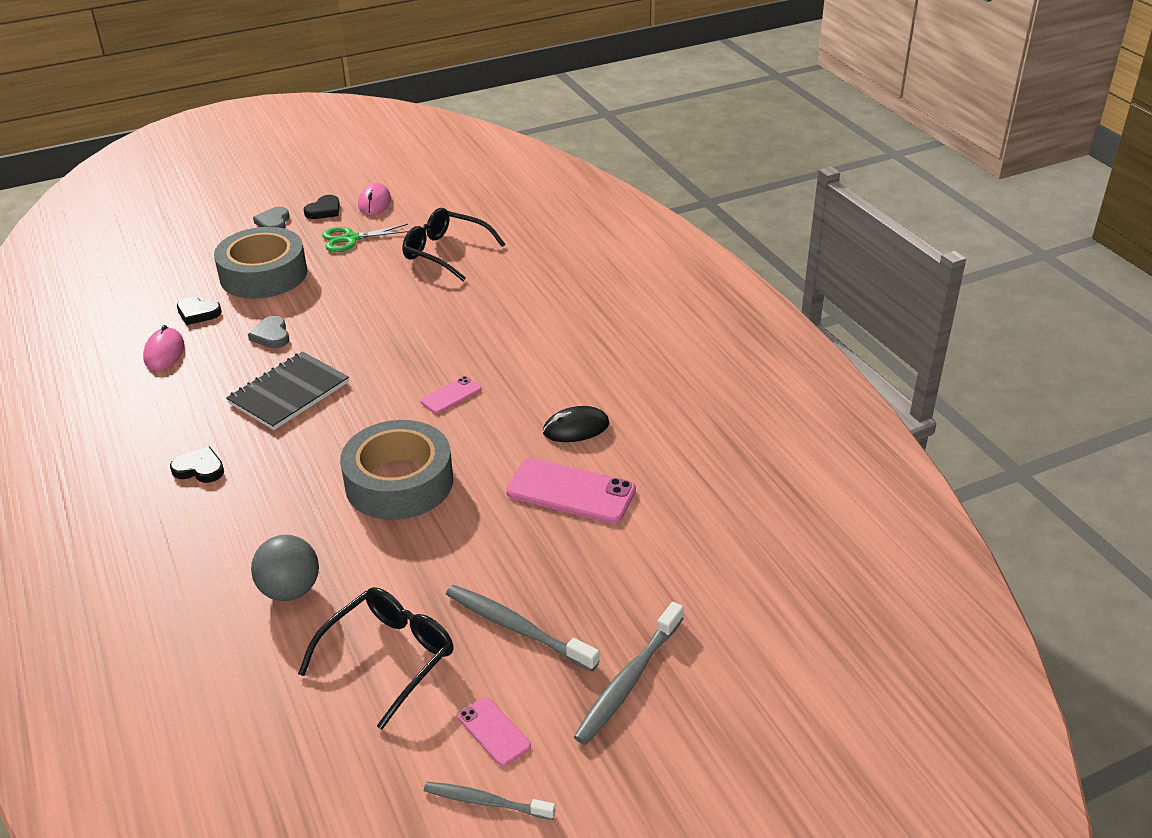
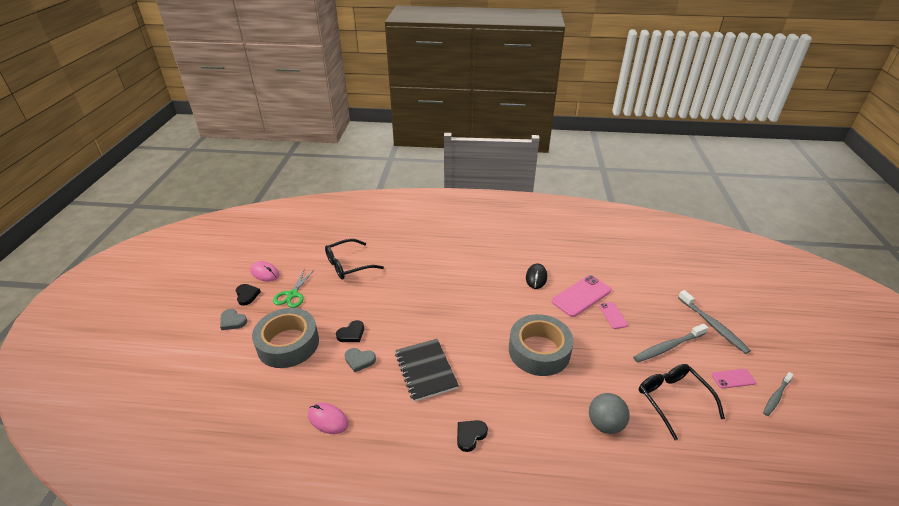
camera: 60 degrees left, 0 degrees up
black heart [177,297,222,325] -> black heart moved to [336,320,364,342]
pink phone [420,376,482,414] -> pink phone moved to [599,302,628,329]

